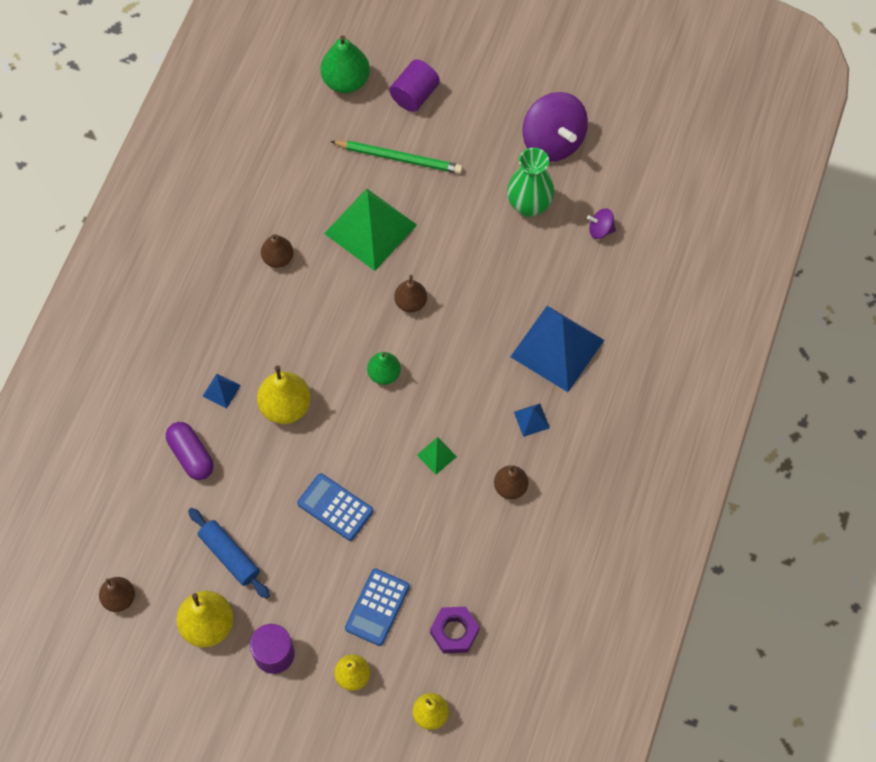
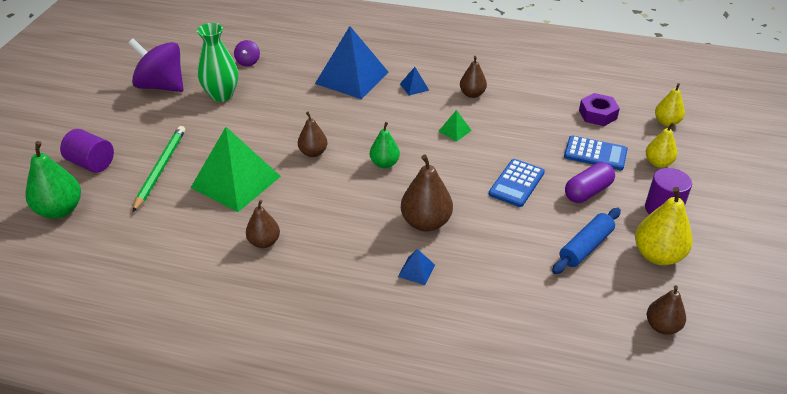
camera: 95 degrees left, 25 degrees down
purple capsule [166,422,214,480] -> purple capsule moved to [565,162,615,203]
yellow pear [257,365,311,424] -> brown pear [401,155,453,232]
purple spinning top [522,92,588,162] -> purple spinning top turned 120 degrees counterclockwise [128,38,184,92]

